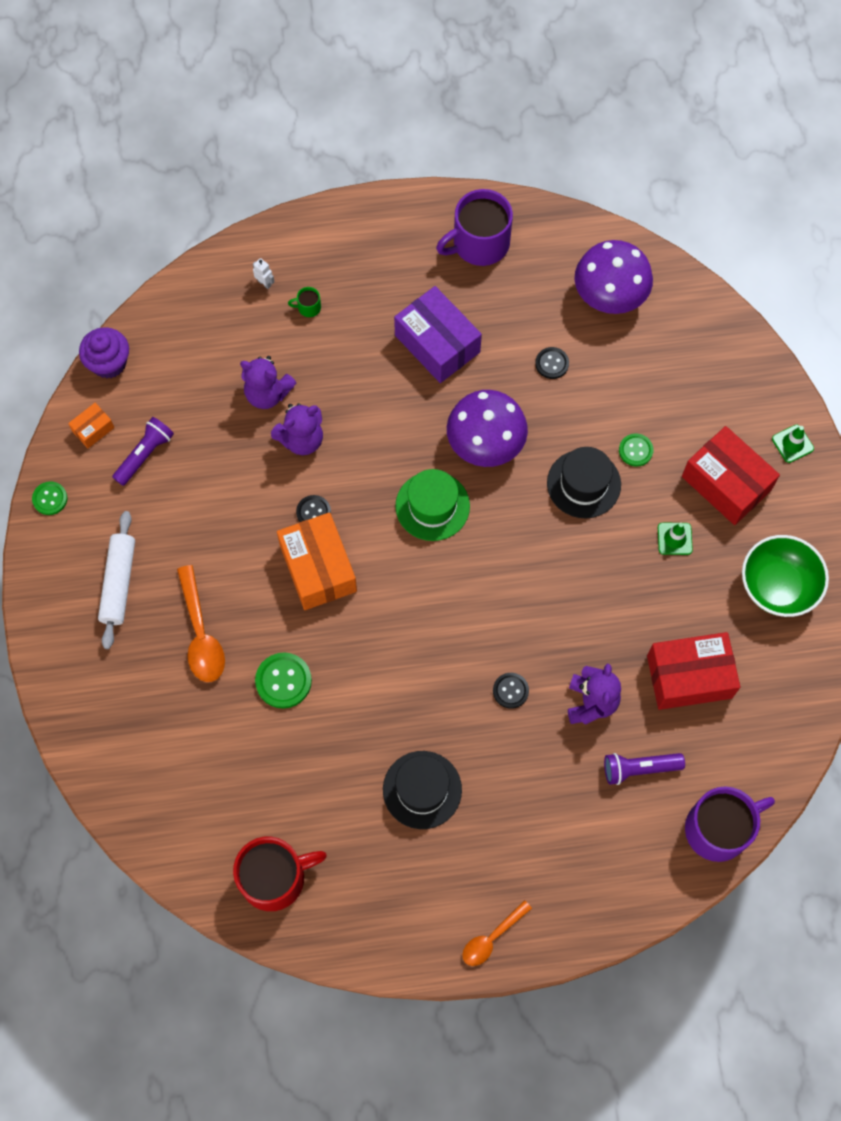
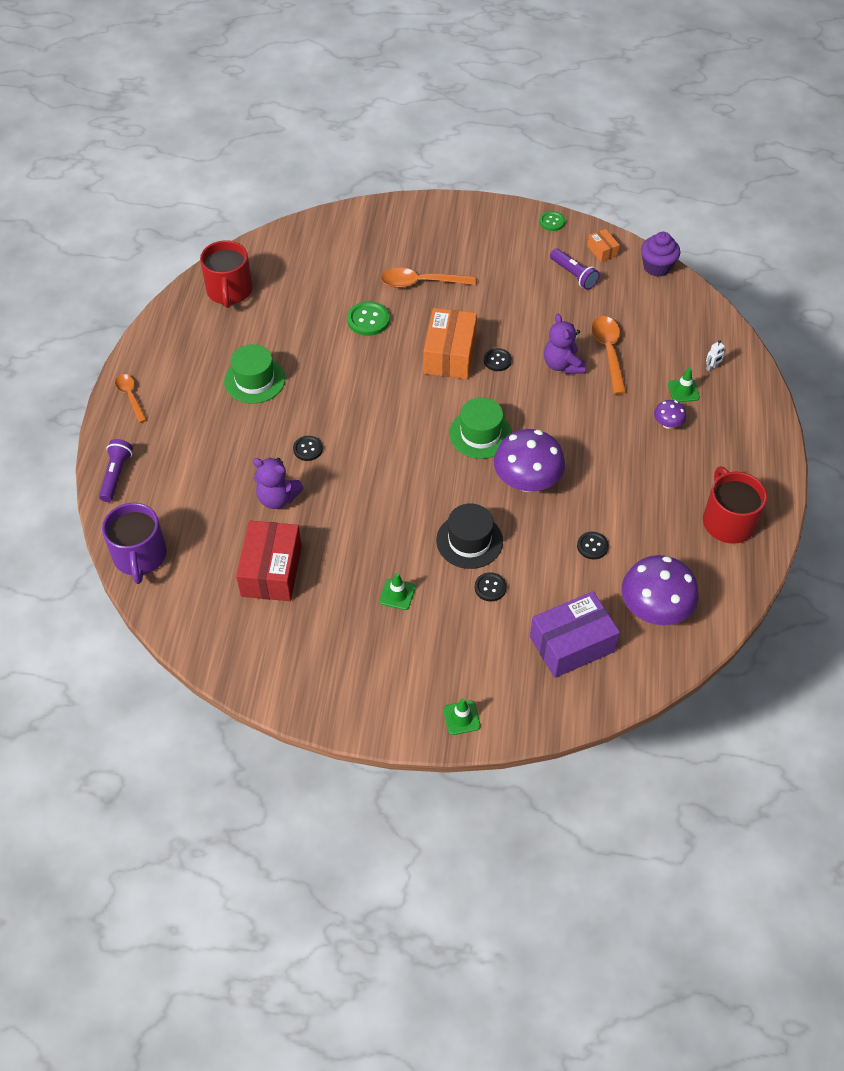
camera: 105 degrees right, 15 degrees down
white rolling pin [98,511,135,649] -> none
purple teddy bear [240,356,296,409] -> orange spoon [592,316,627,394]
orange box [277,512,357,610] -> orange box turned 75 degrees counterclockwise [424,308,477,379]
green mug [288,287,321,317] -> green traffic cone [668,368,700,402]
black hat [383,751,462,829] -> green hat [224,344,285,404]
purple box [394,286,482,383] -> purple box moved to [530,592,620,678]
purple mug [436,189,513,266] -> red mug [703,467,767,544]
purple flashlight [604,753,685,785] -> purple flashlight moved to [99,439,133,502]
green button [619,433,653,467] -> black button [475,572,507,601]
red box [682,426,780,525] -> none
green bowl [742,535,829,617] -> none
none -> purple mushroom [654,400,686,429]

